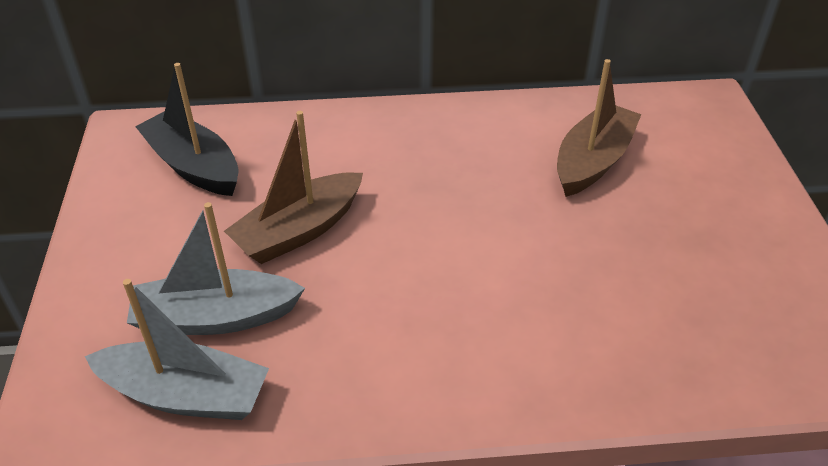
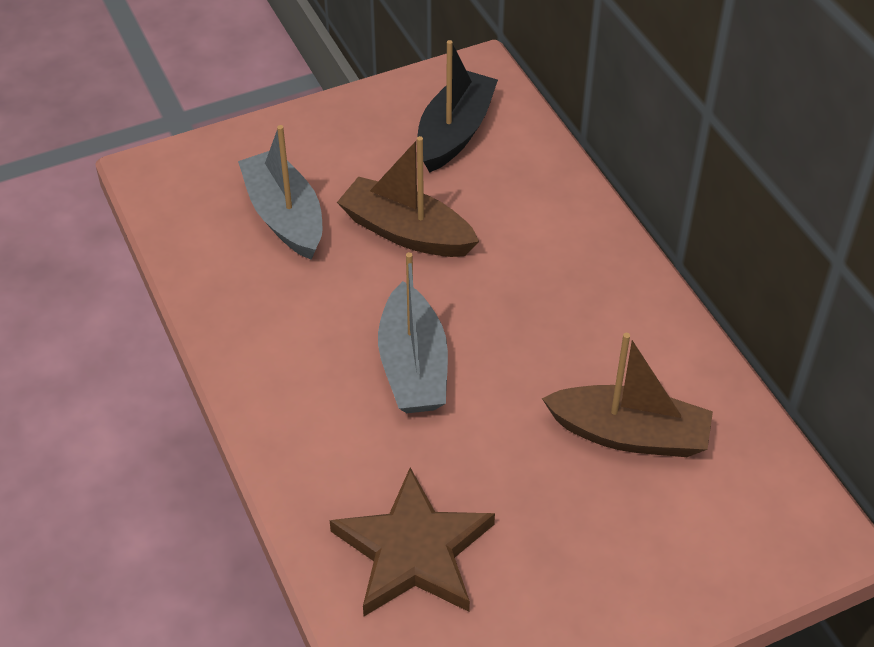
camera: 70 degrees right, 5 degrees up
grey boat [85,279,269,420] -> grey boat moved to [378,252,448,413]
none -> brown star [330,468,495,616]

